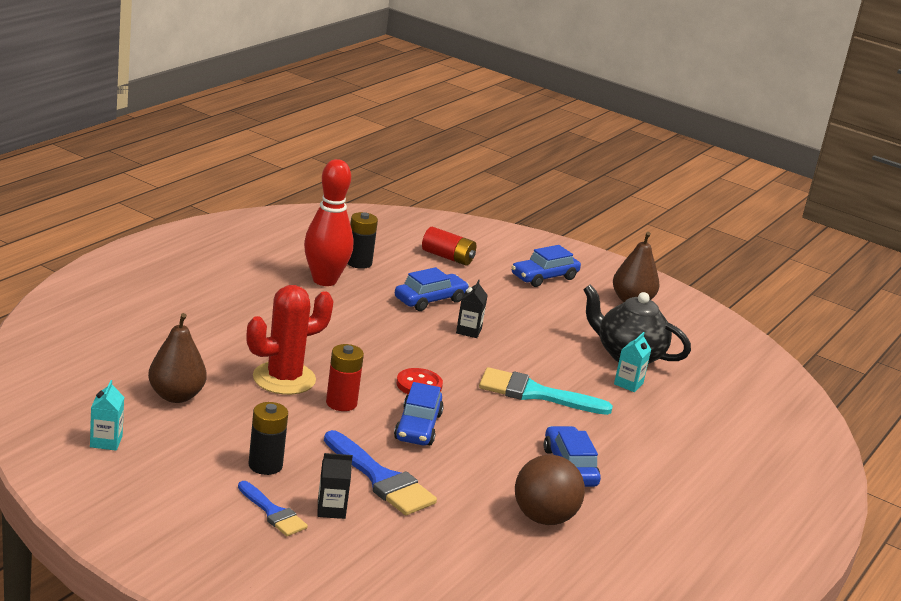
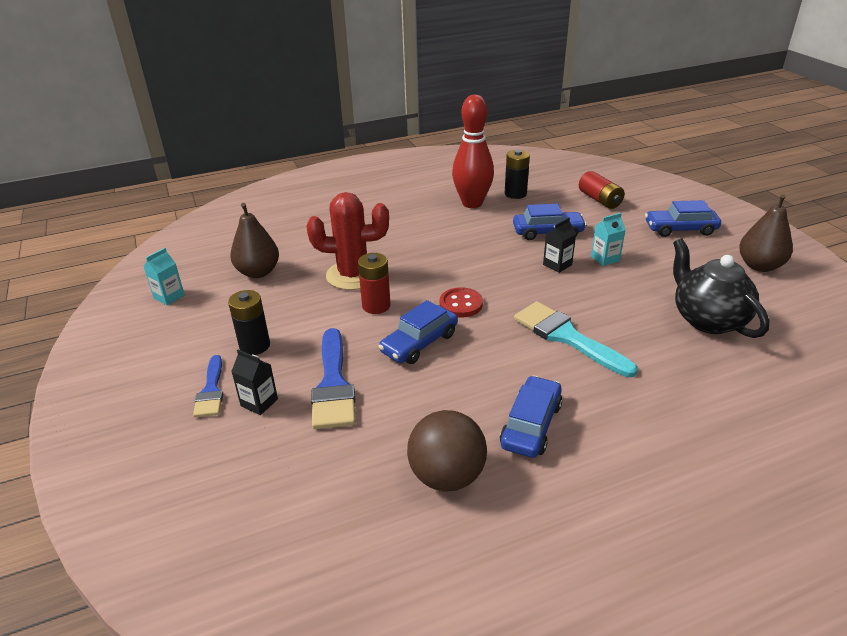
camera: 40 degrees right, 10 degrees up
turquoise carton [614,332,651,392] -> turquoise carton moved to [591,213,626,266]

